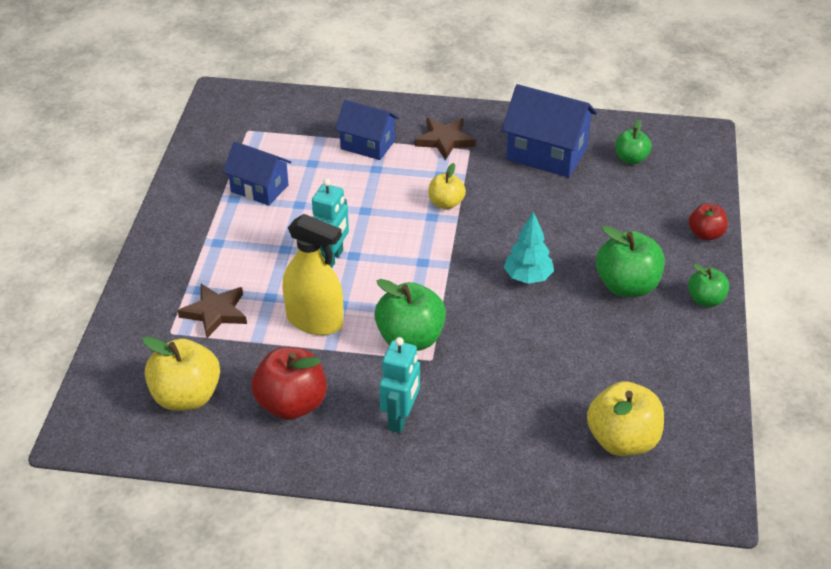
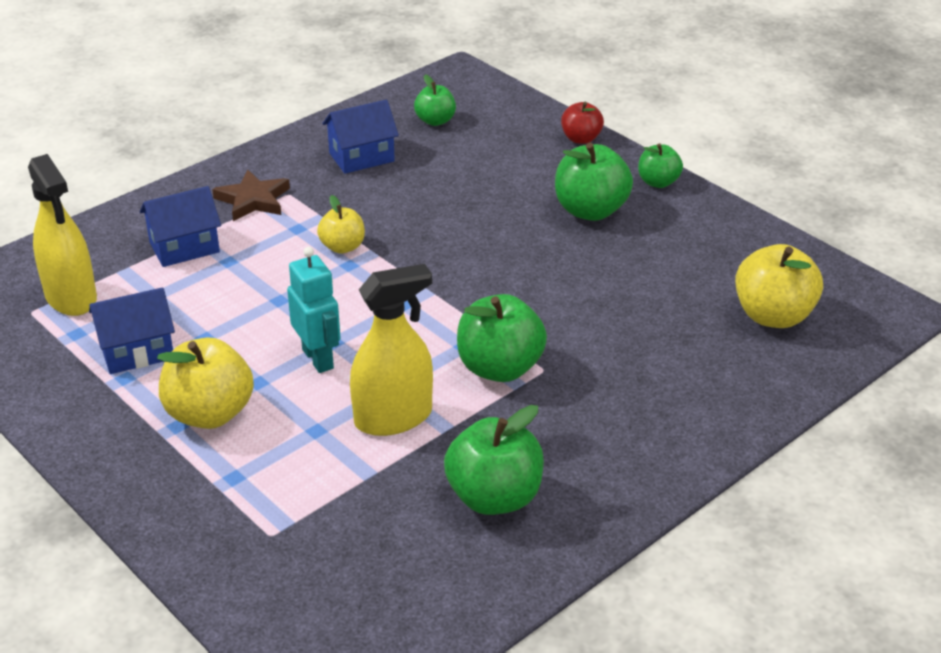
camera: 50 degrees left, 5 degrees down
yellow apple [142,337,220,411] -> yellow apple moved to [157,338,254,429]
brown star [178,284,247,338] -> none
red apple [251,347,327,420] -> green apple [444,405,544,515]
turquoise robot [379,337,420,433] -> none
blue house [502,84,597,177] -> blue house [322,100,399,174], size x0.66
turquoise tree [504,211,554,284] -> none
none -> yellow spray bottle [28,154,97,316]

